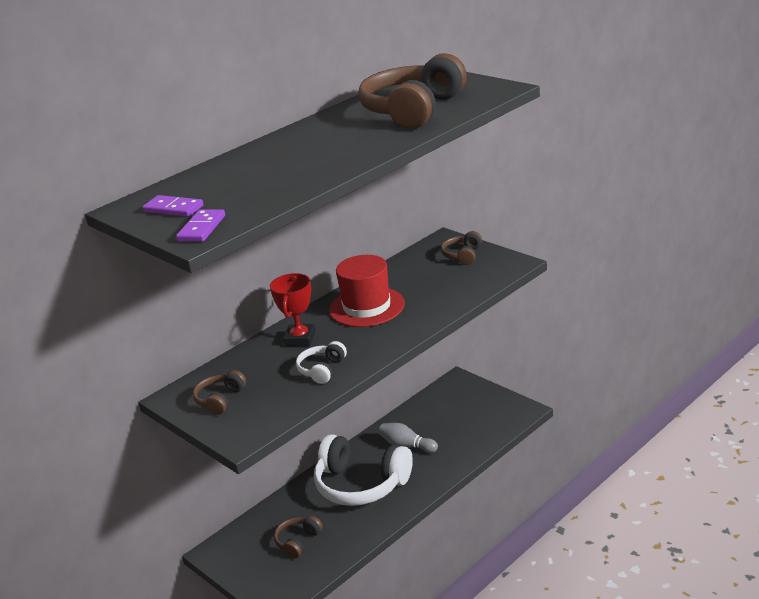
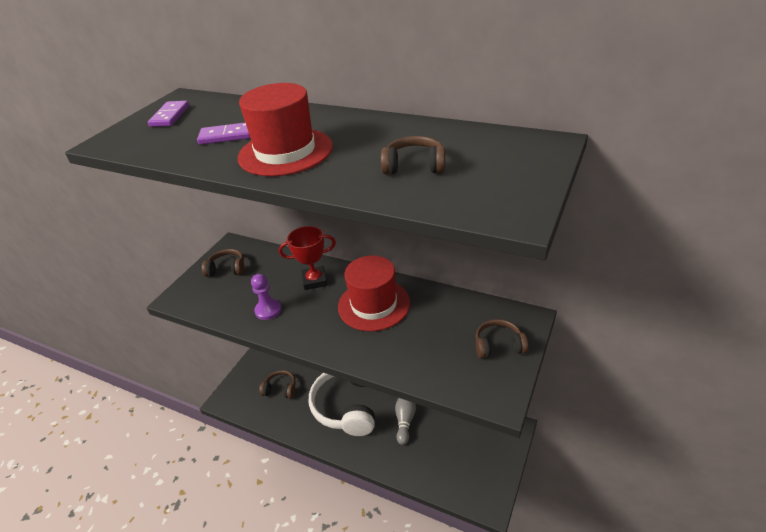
camera: 70 degrees right, 10 degrees up
purple domino [176,209,225,242] -> purple domino moved to [197,123,250,145]
white headphones [296,341,347,384] -> purple pawn [251,274,281,320]
brown headphones [358,53,467,129] -> brown headphones [381,136,445,174], size x0.47
none -> red hat [238,83,333,176]

